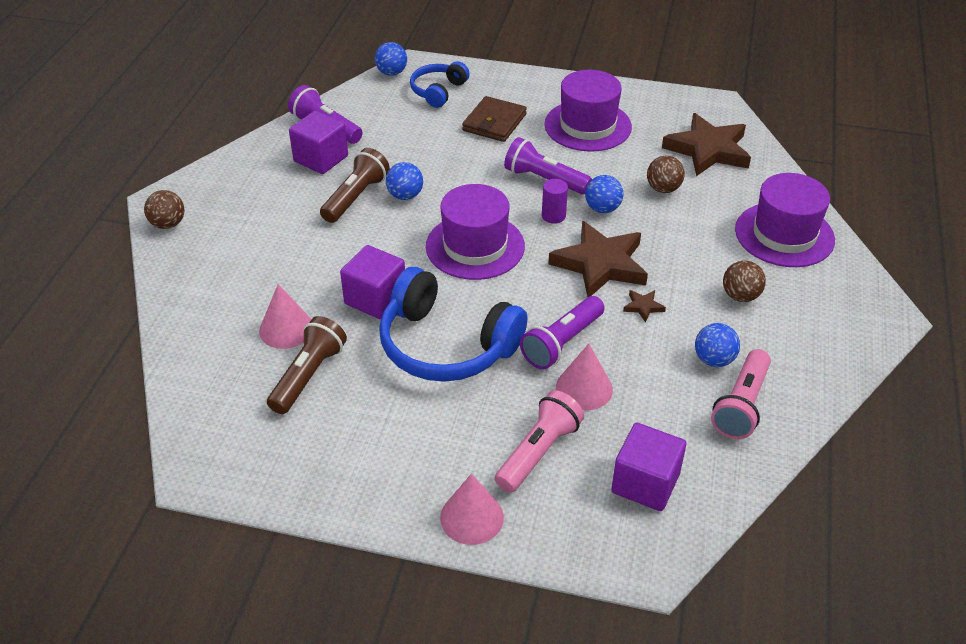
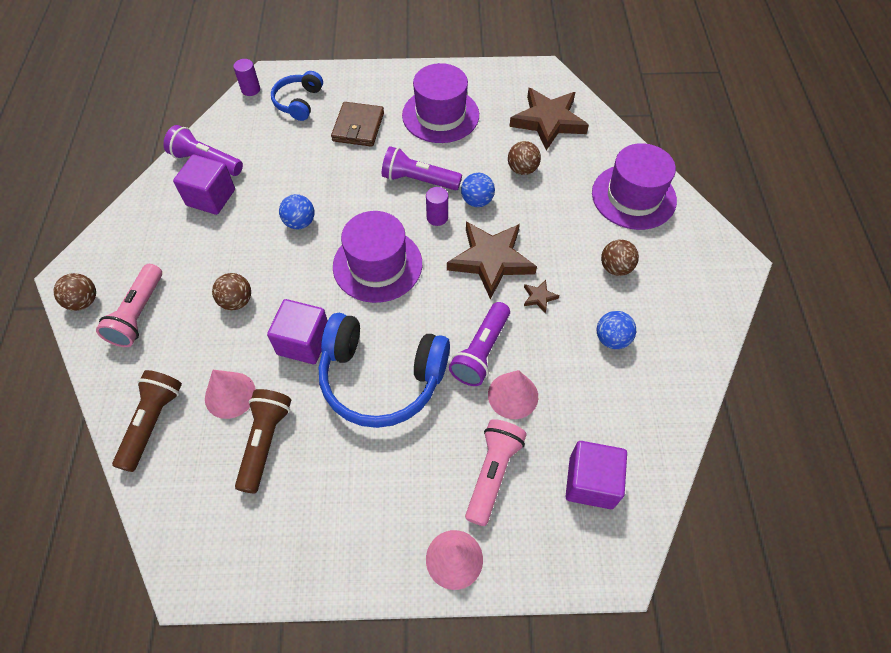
camera: 15 degrees left, 15 degrees up
brown flashlight [320,148,390,223] -> brown flashlight moved to [112,370,182,472]
blue ball [375,42,407,76] -> purple cylinder [233,59,260,96]
pink flashlight [711,349,771,439] -> pink flashlight moved to [96,264,162,347]
none -> brown ball [212,273,251,310]

